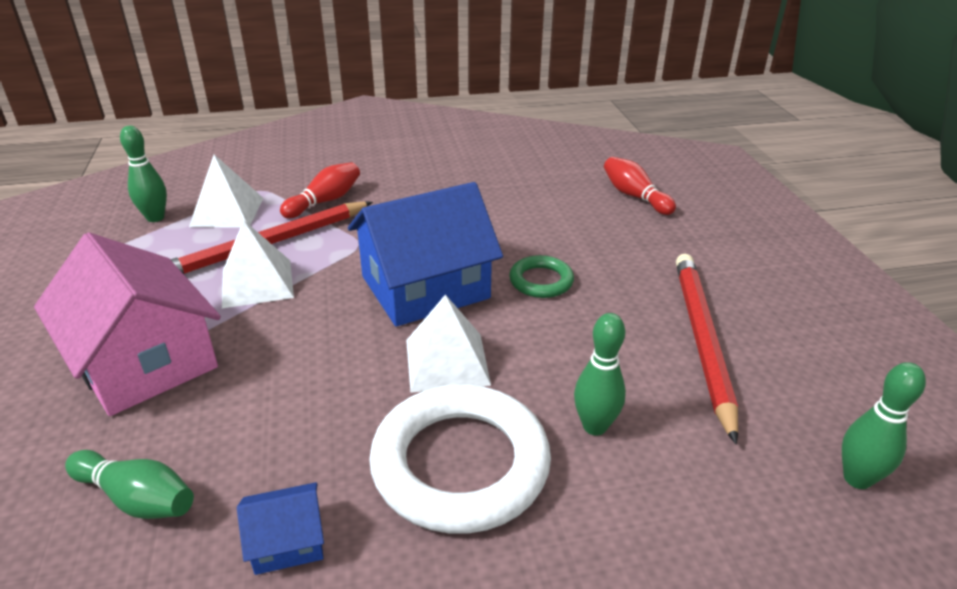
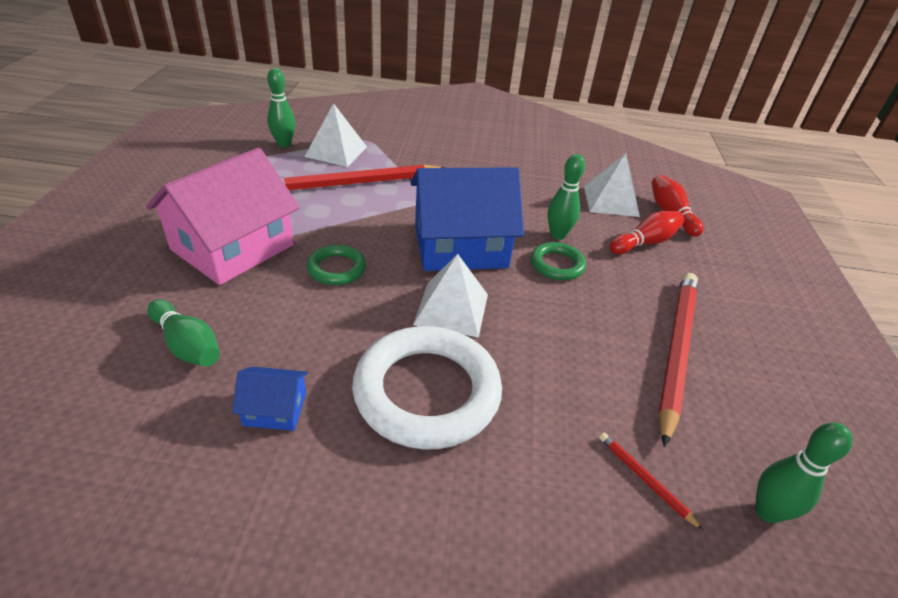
camera: 15 degrees right, 5 degrees up
pink house [34,232,221,416] -> pink house turned 60 degrees clockwise [146,148,300,285]
white pyramid [222,220,294,308] -> white pyramid moved to [584,153,640,217]
red bowling pin [280,162,360,218] -> red bowling pin moved to [610,211,684,254]
green bowling pin [574,313,626,435] -> green bowling pin moved to [548,154,585,240]
none -> green ring [306,244,366,285]
none -> red pencil [599,433,703,530]

